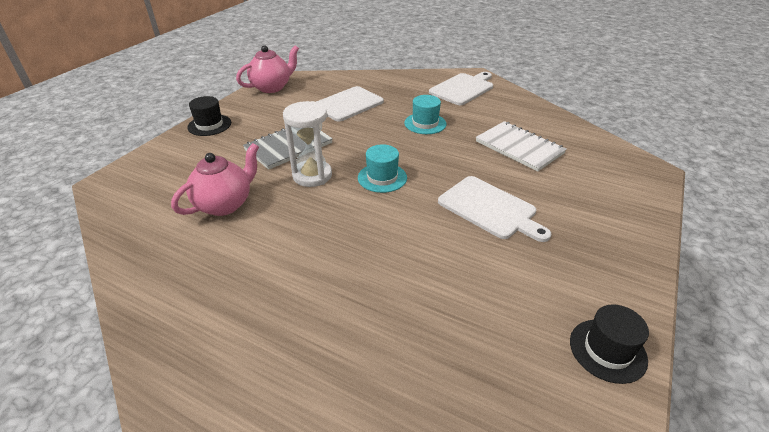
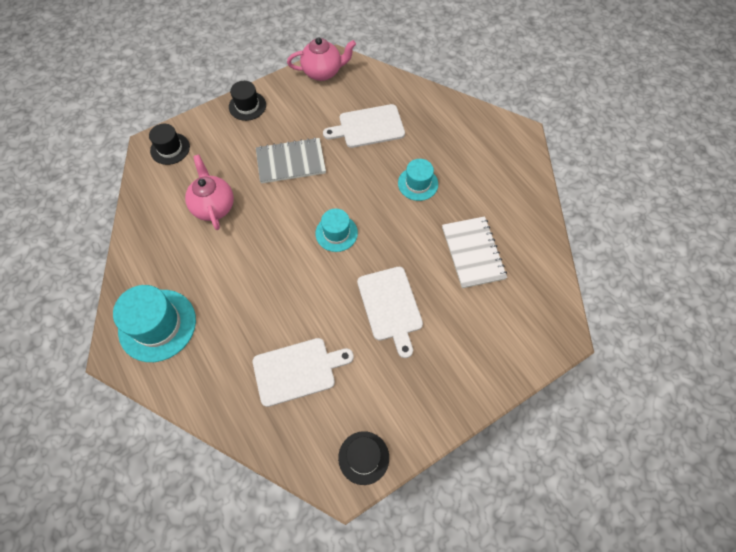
camera: 30 degrees right, 25 degrees up
pink teapot [171,143,259,216] -> pink teapot turned 90 degrees counterclockwise [185,155,234,230]
white hourglass [283,101,332,187] -> none
white cutting board [429,72,493,105] -> white cutting board moved to [253,338,354,407]
none -> turquoise hat [113,285,196,362]
none -> black hat [149,124,190,165]

